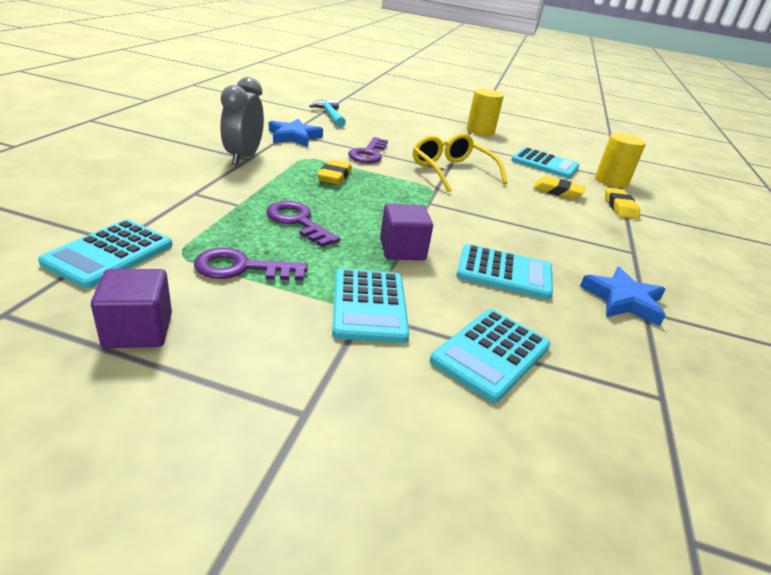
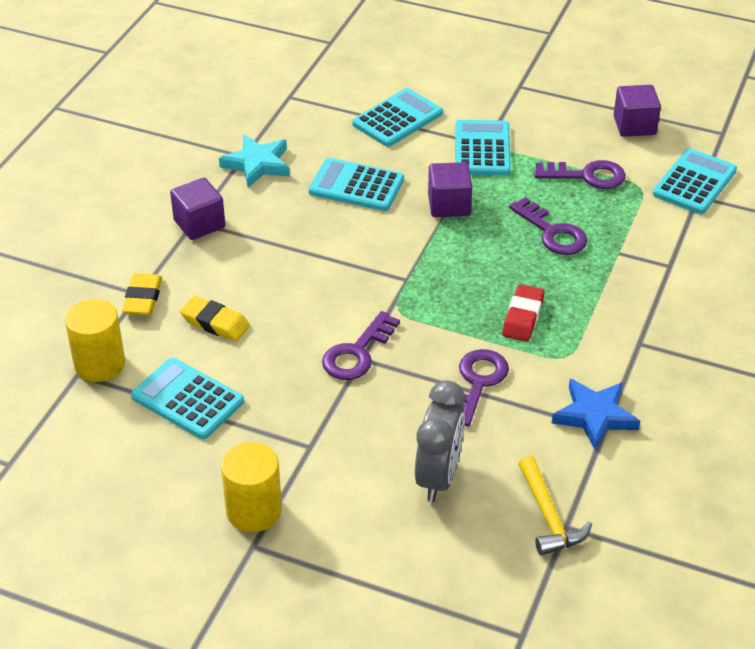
camera: 170 degrees left, 10 degrees up
grey clock [221,77,264,165] -> grey clock moved to [415,380,465,502]
turquoise hammer [309,100,346,127] -> yellow hammer [518,456,592,556]
yellow eraser [317,159,352,185] -> red eraser [502,284,545,341]
yellow glasses [413,133,507,192] -> purple key [322,311,400,380]
blue star [580,267,666,326] -> turquoise star [219,134,290,188]
none -> purple cube [170,178,225,240]

